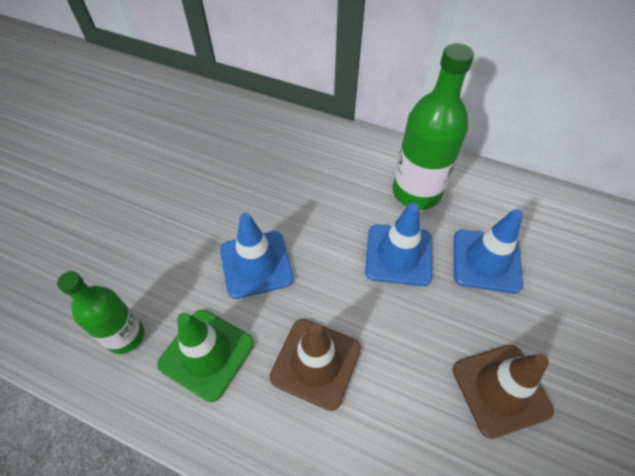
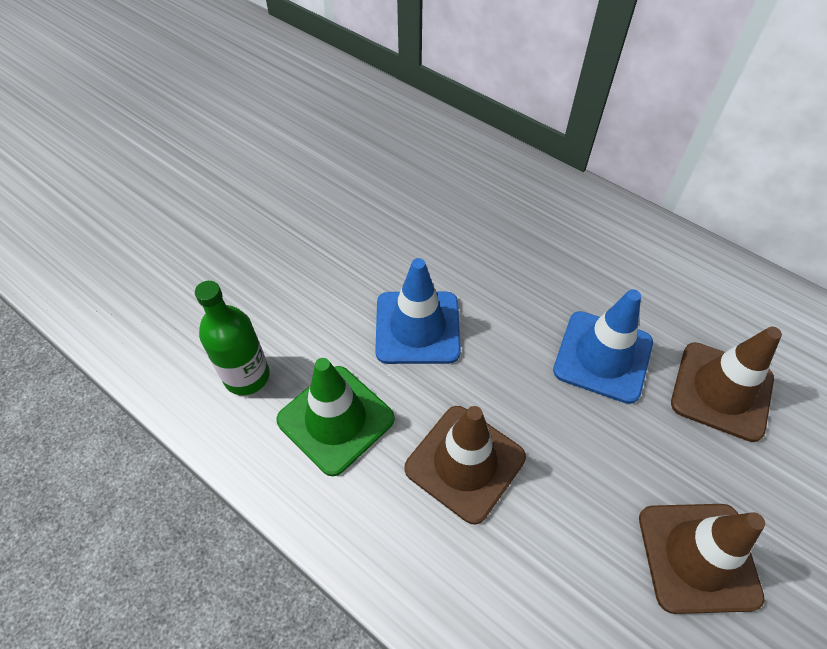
camera: 15 degrees right, 0 degrees up
green bottle [393,43,474,210] -> none
blue traffic cone [454,209,523,293] -> brown traffic cone [671,327,782,442]

